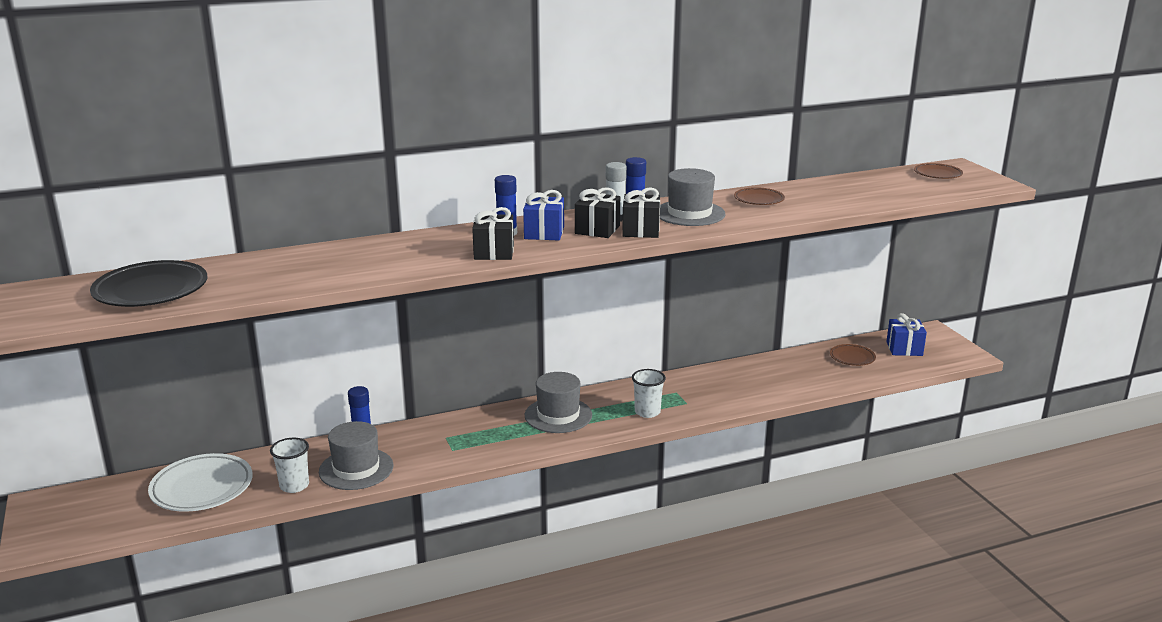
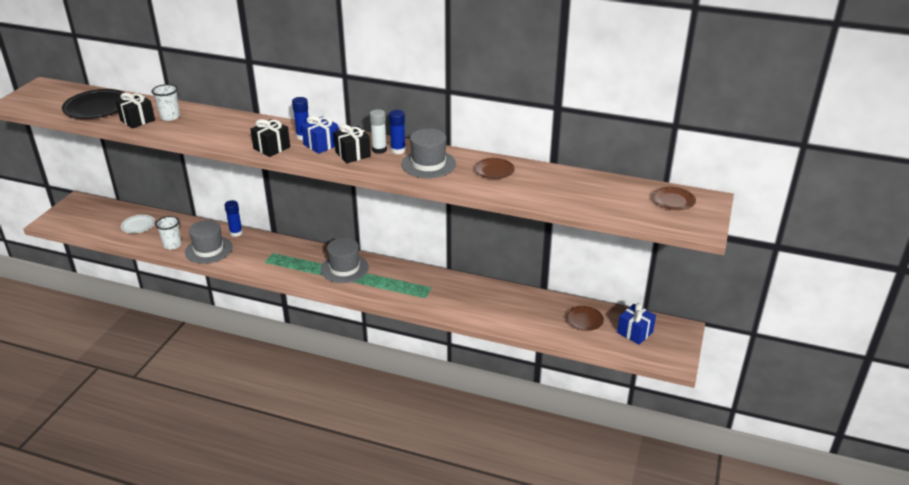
camera: 40 degrees right, 10 degrees up
white plate [148,453,253,512] -> white plate [121,215,155,233], size x0.56
black gift [622,187,660,238] -> black gift moved to [116,93,155,129]
white cup [632,369,666,418] -> white cup moved to [152,84,180,121]

